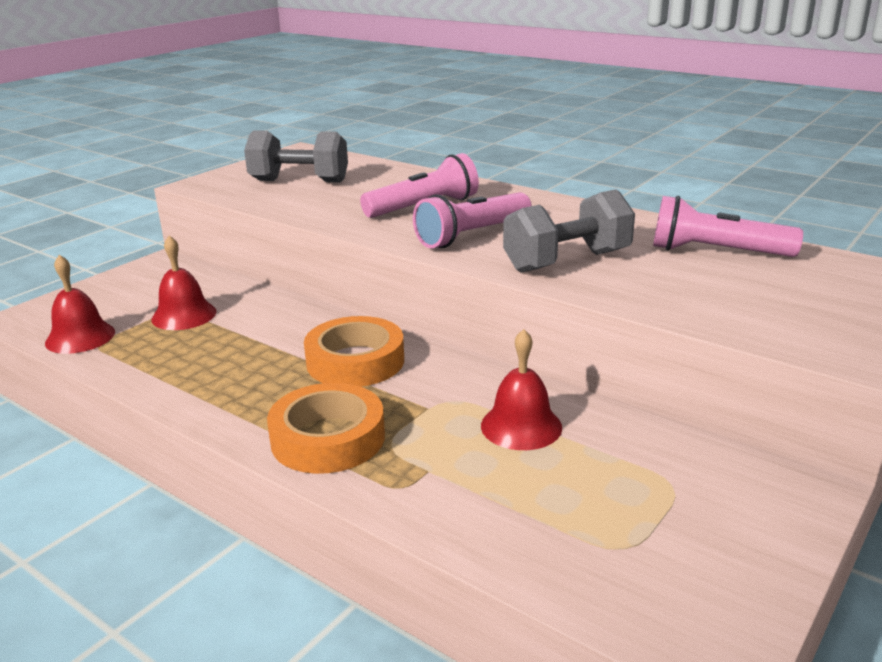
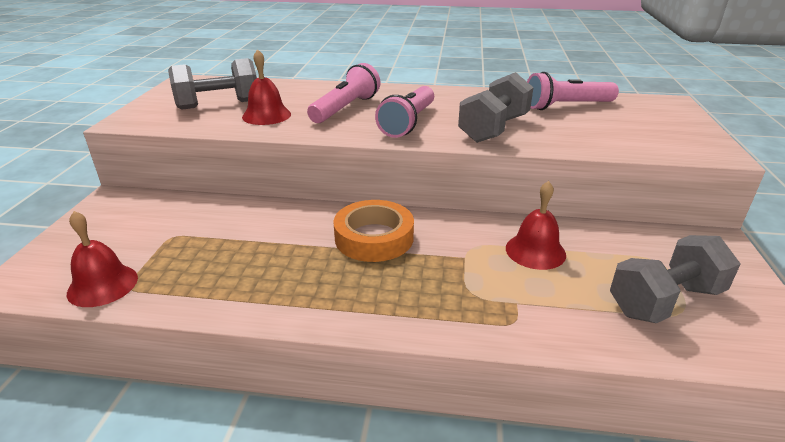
camera: 30 degrees left, 5 degrees up
red bell [151,236,217,330] -> red bell moved to [242,49,291,125]
orange tape [267,383,385,474] -> none
none -> grey dumbbell [610,235,740,323]

